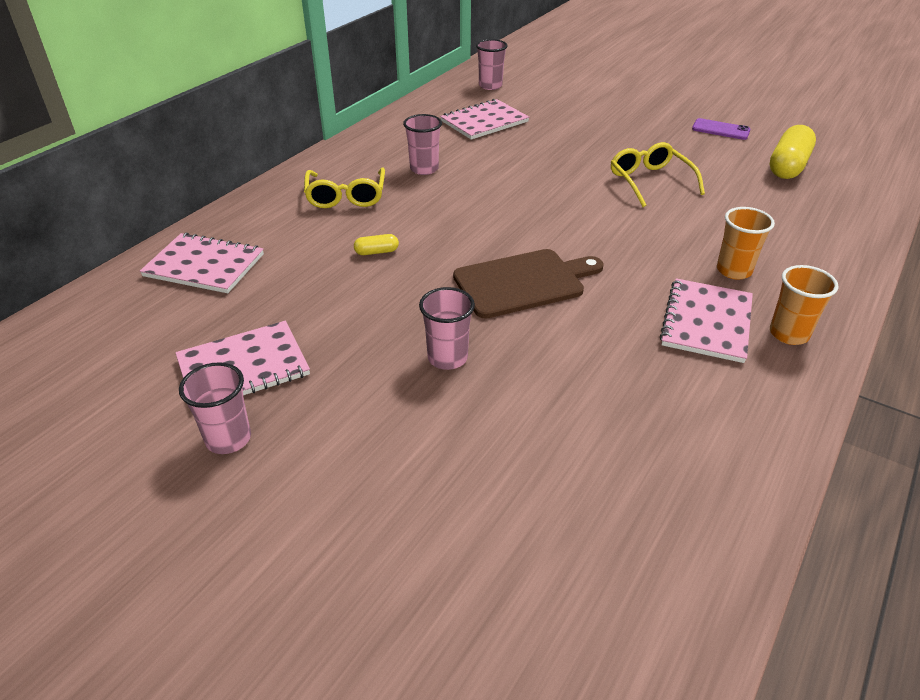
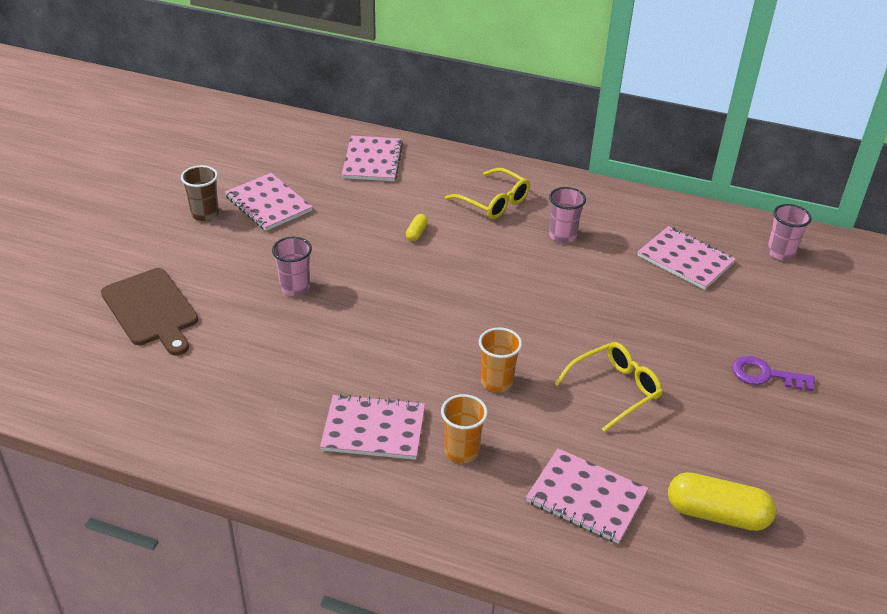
camera: 75 degrees right, 0 degrees up
pink cup [179,362,251,454] -> brown cup [181,165,219,221]
yellow glasses [304,167,385,208] -> yellow glasses turned 120 degrees counterclockwise [445,168,530,219]
yellow capsule [354,234,399,255] -> yellow capsule turned 45 degrees clockwise [406,214,428,241]
brown cutting board [453,249,604,319] -> brown cutting board moved to [101,268,198,355]
purple phone [692,118,751,140] -> none
orange cup [770,265,838,345] -> orange cup moved to [479,327,522,392]
none -> pink notebook [526,448,648,544]
none -> purple key [732,356,815,392]

